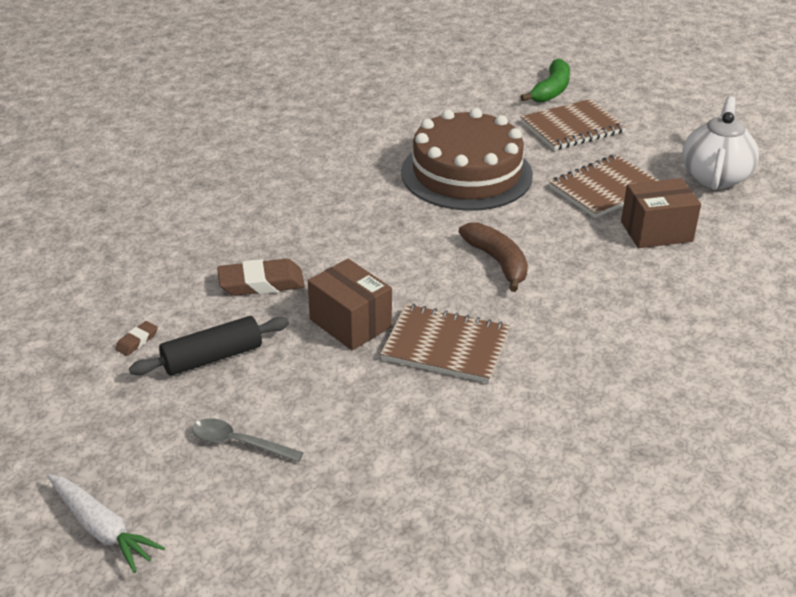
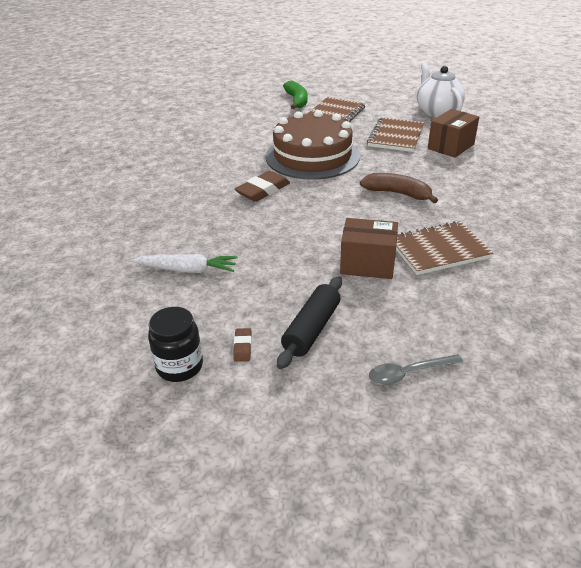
camera: 35 degrees left, 0 degrees up
white carrot [47,474,165,573] -> white carrot moved to [132,254,238,273]
brown eraser [217,259,305,296] -> brown eraser moved to [235,171,290,202]
none -> black jar [148,307,203,382]

